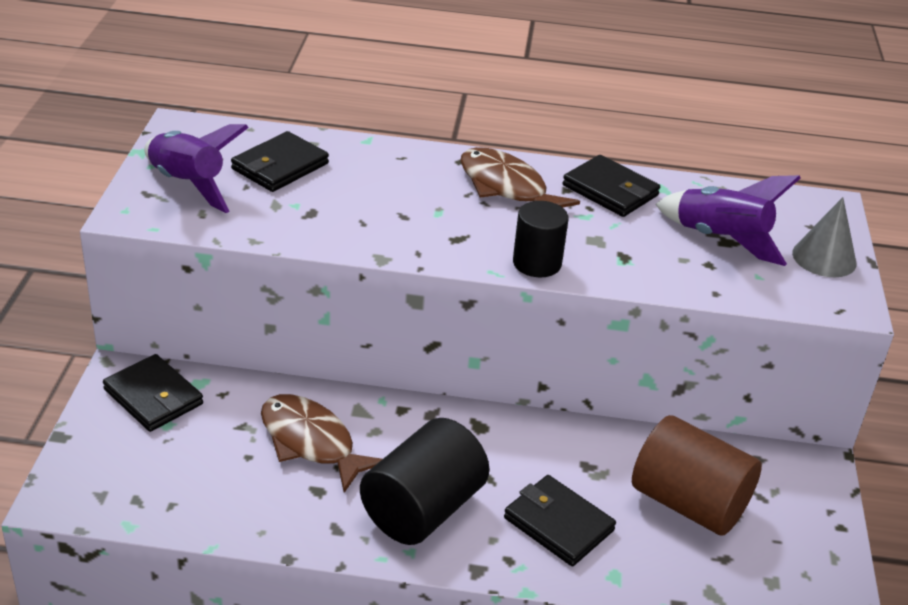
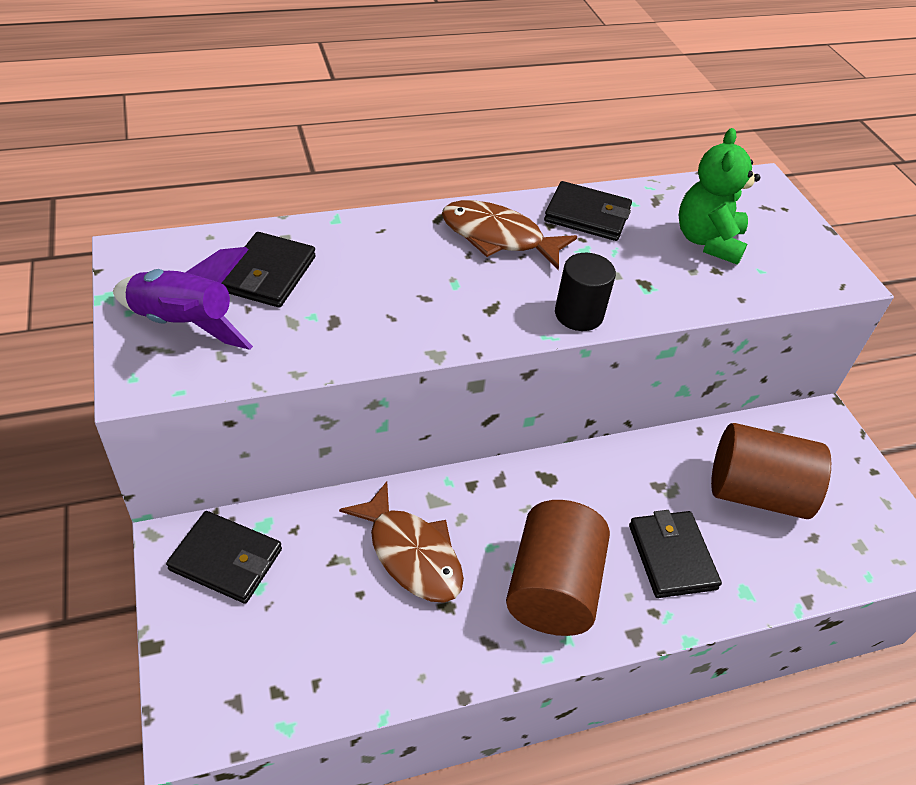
camera: 25 degrees left, 10 degrees up
brown fish [261,394,382,493] -> brown fish turned 150 degrees counterclockwise [339,481,464,603]
black cylinder [360,418,489,545] -> brown cylinder [506,500,610,636]
black wallet [504,475,616,566] -> black wallet turned 60 degrees clockwise [629,510,722,598]
purple rocket [655,175,800,266] -> green teddy bear [678,128,760,265]
grey cone [792,197,856,277] -> none

